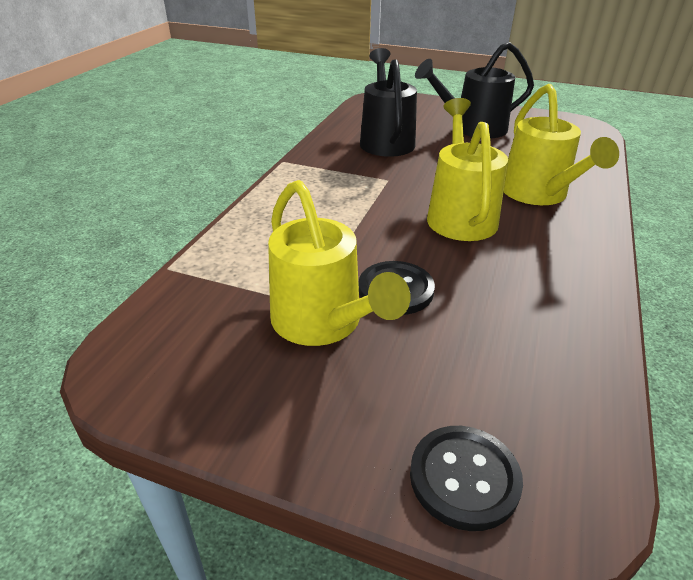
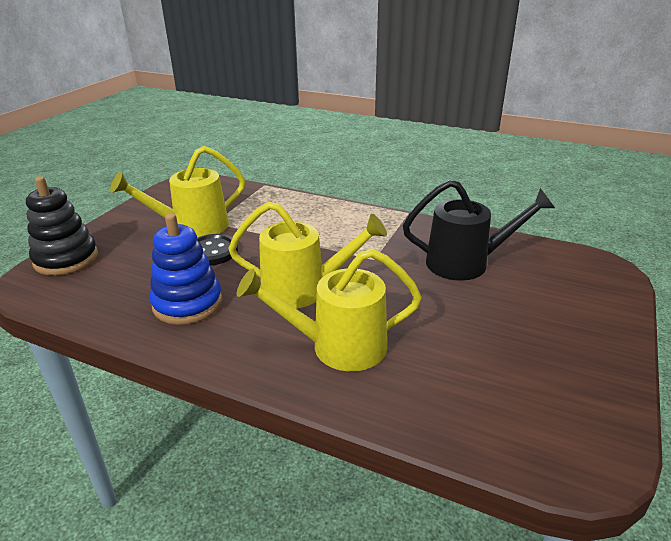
camera: 95 degrees right, 5 degrees down
black button [410,426,523,531] -> black stacking toy [26,176,98,276]
black watering can [415,42,534,138] -> none
none -> blue stacking toy [149,213,222,325]

